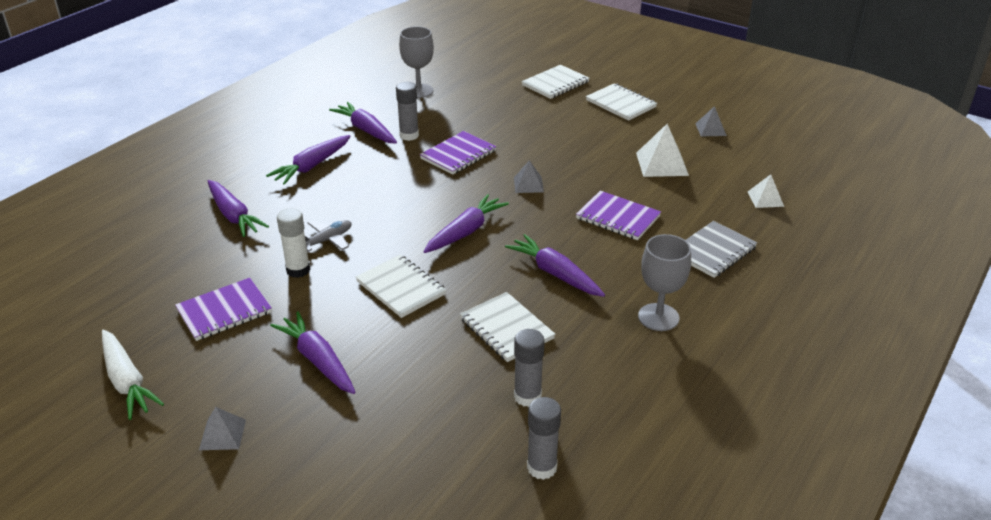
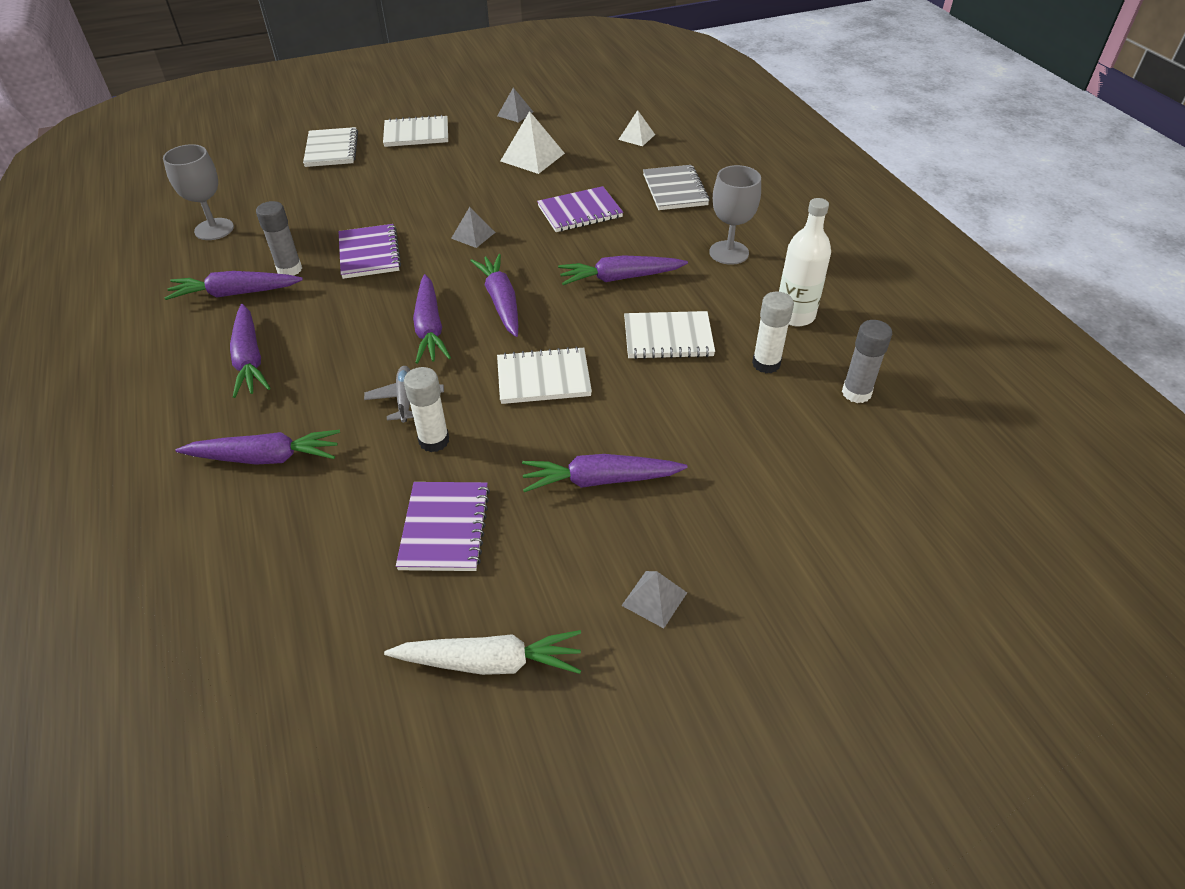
camera: 55 degrees left, 10 degrees up
grey glue stick [514,329,545,407] -> white glue stick [752,292,794,373]
none -> purple carrot [413,274,451,364]
none -> white bottle [779,198,831,326]

